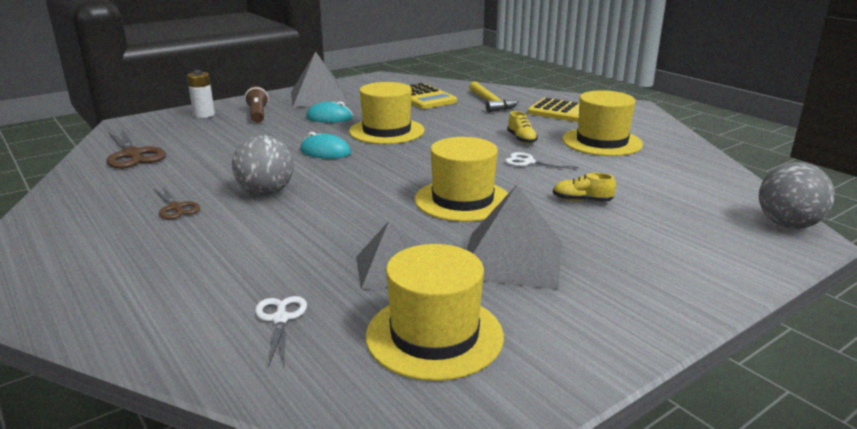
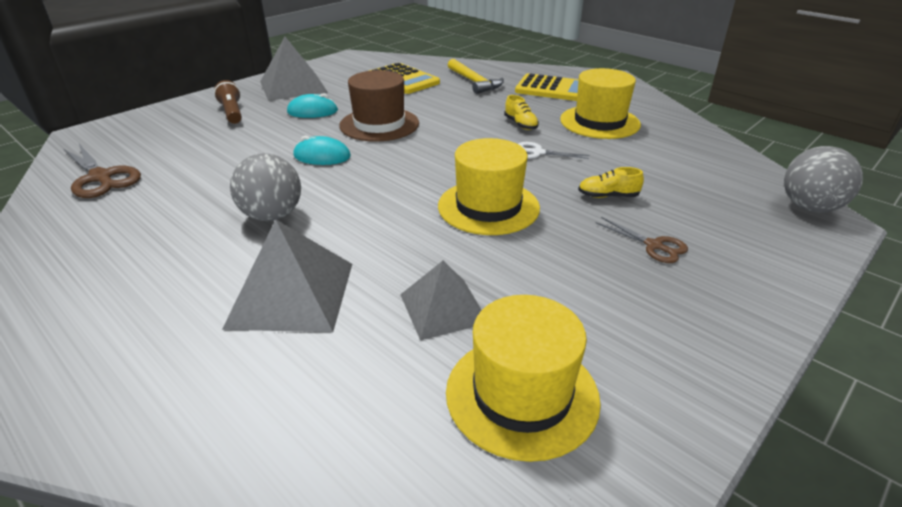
camera: 10 degrees left, 10 degrees up
brown scissors [154,186,200,220] -> brown scissors moved to [595,217,688,263]
white battery [187,70,215,118] -> none
white scissors [255,296,307,365] -> none
yellow hat [349,82,424,144] -> brown hat [339,70,419,142]
grey pyramid [467,185,562,290] -> grey pyramid moved to [222,219,352,332]

